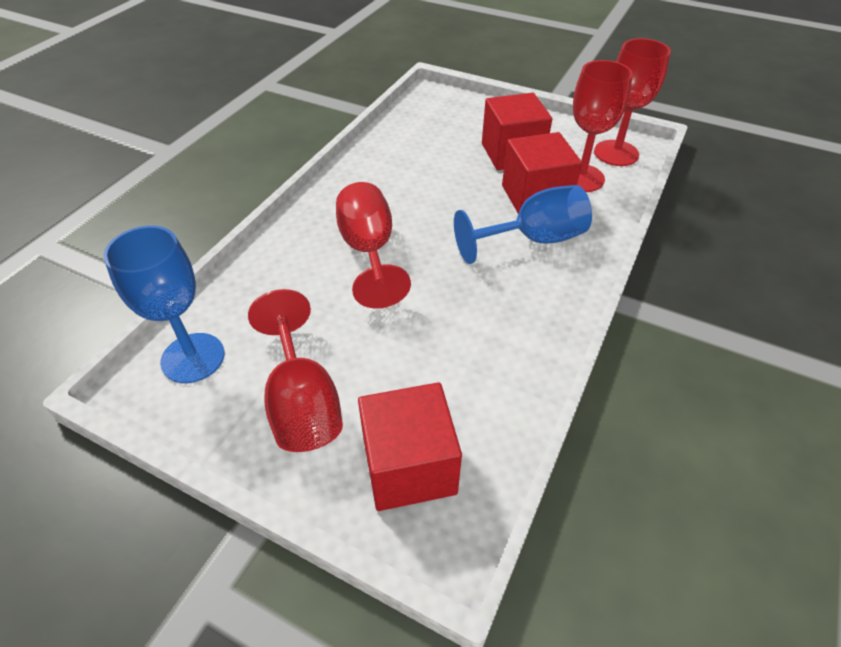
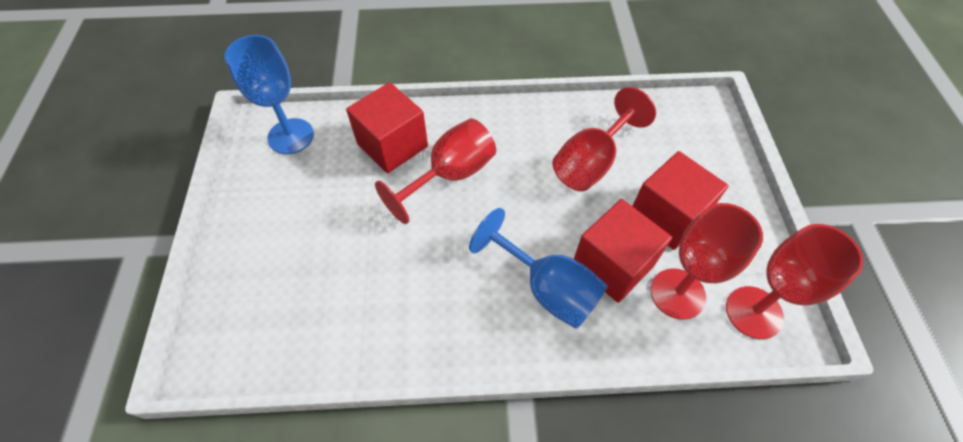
camera: 60 degrees right, 10 degrees up
red goblet [248,289,343,452] -> red goblet moved to [552,87,656,191]
red cube [358,382,462,511] -> red cube moved to [346,82,428,173]

